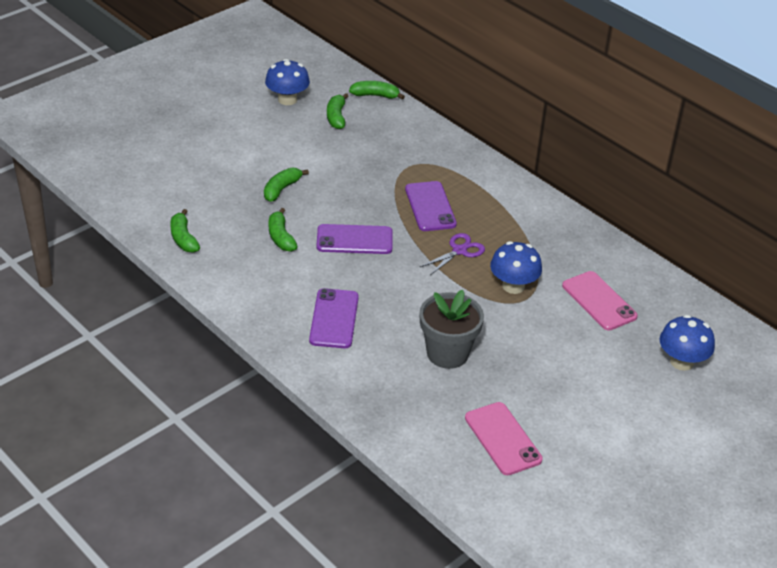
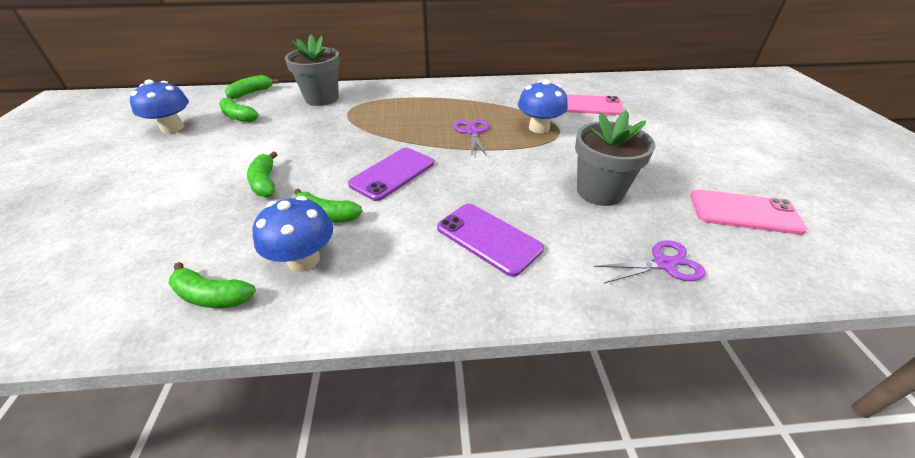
camera: 50 degrees left, 0 degrees up
purple phone [405,181,457,231] -> none
blue mushroom [660,315,715,371] -> blue mushroom moved to [252,196,333,272]
none -> grey flower pot [285,34,340,106]
none -> purple scissors [594,240,706,283]

